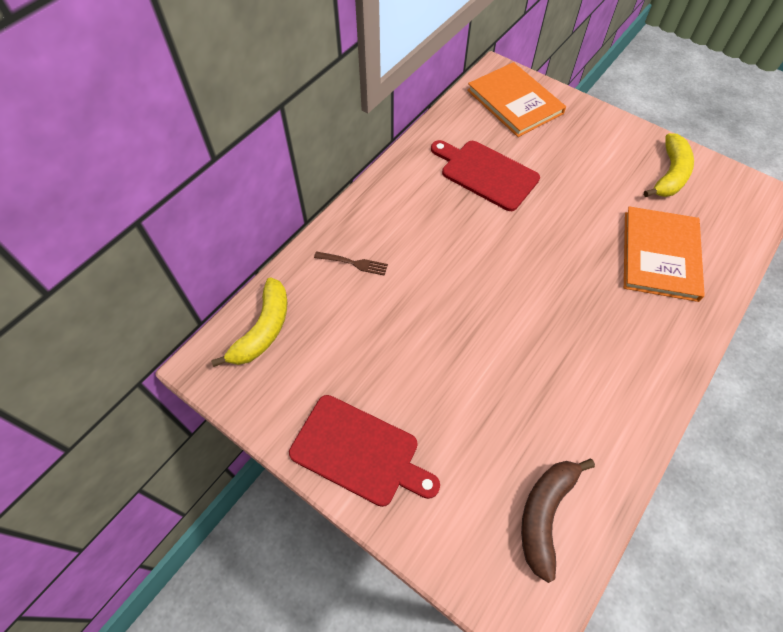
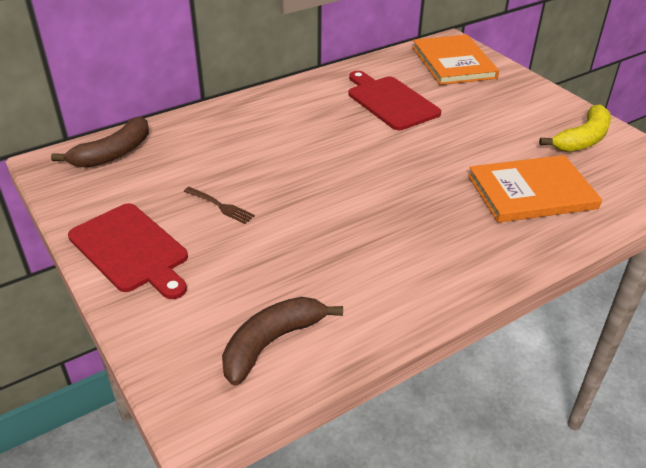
camera: 20 degrees right, 20 degrees down
yellow banana [211,278,287,367] -> brown banana [51,116,149,168]
brown fork [314,251,388,276] -> brown fork moved to [184,187,255,224]
orange book [624,206,705,302] -> orange book turned 45 degrees clockwise [468,155,602,223]

